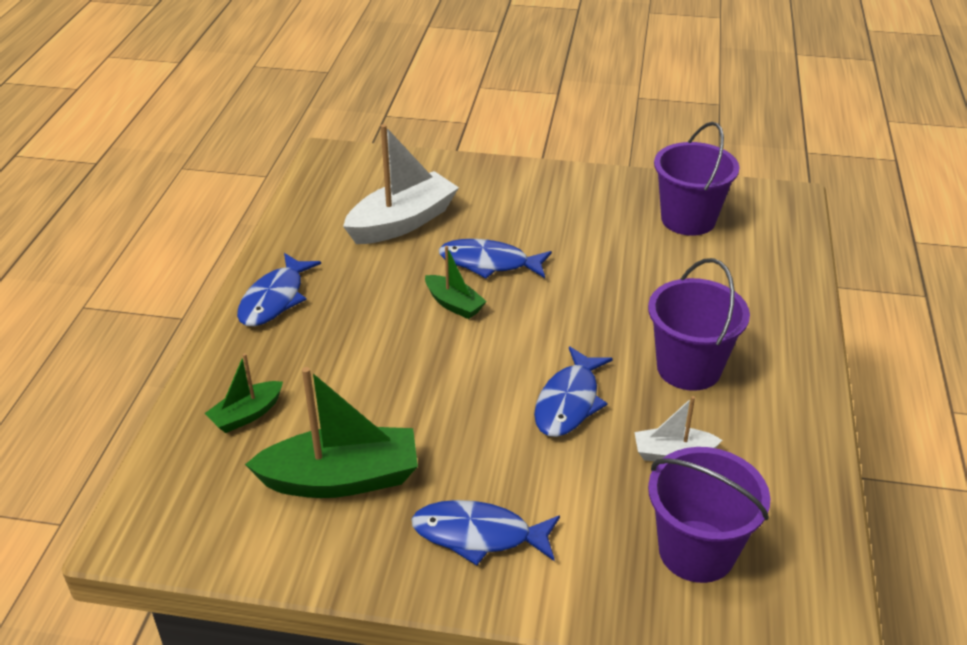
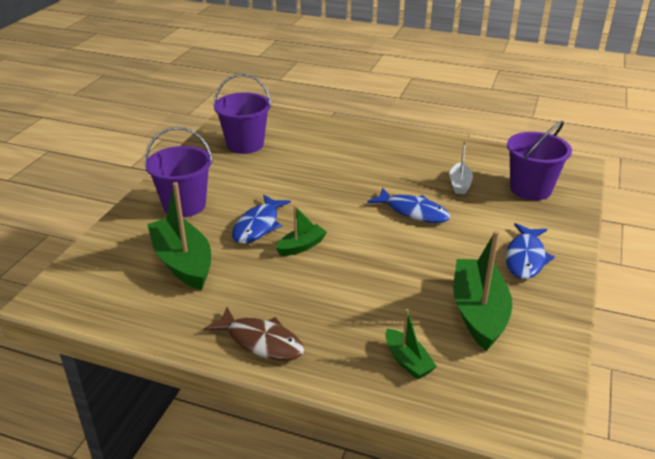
camera: 80 degrees left, 5 degrees down
blue fish [237,253,321,326] -> brown fish [204,307,304,361]
white boat [343,124,459,244] -> green boat [147,182,211,290]
purple bucket [648,258,750,391] -> purple bucket moved to [145,127,213,217]

